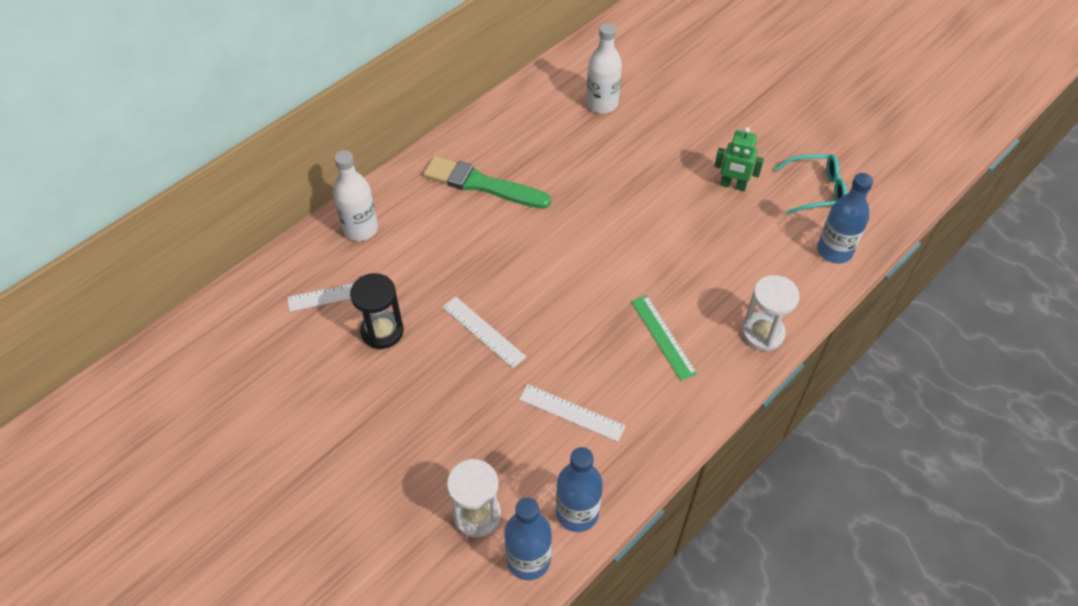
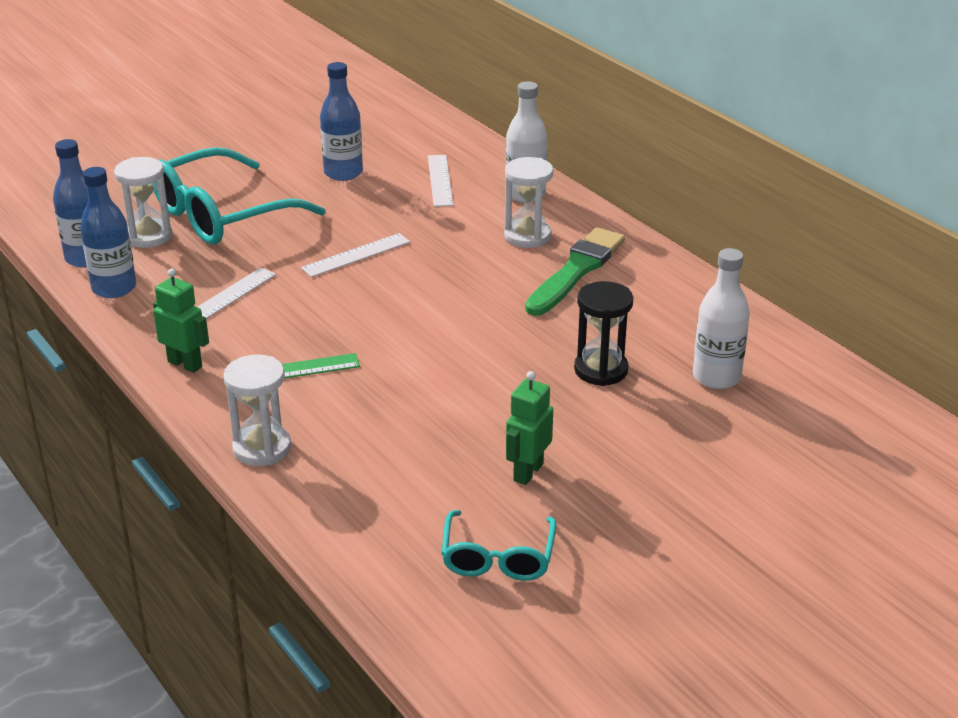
camera: 100 degrees right, 20 degrees down
black hourglass [350,273,404,349] -> black hourglass moved to [574,281,633,386]
blue bottle [817,173,873,264] -> blue bottle moved to [320,62,363,181]
none -> green robot [153,268,209,373]
none -> turquoise glasses [154,147,326,244]
none -> white hourglass [504,157,553,248]

